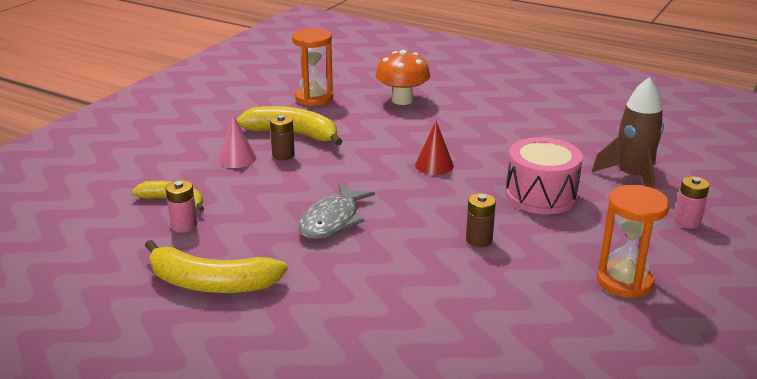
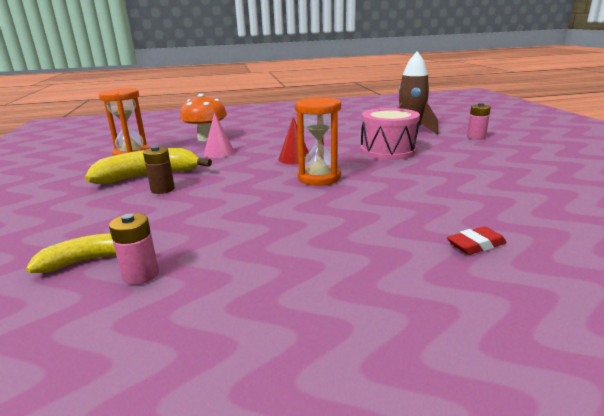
camera: 40 degrees left, 5 degrees down
yellow banana [145,240,287,293] -> none
pink cone [218,115,256,168] -> pink cone moved to [204,113,235,158]
grey fish [298,183,375,239] -> none
brown battery [466,193,496,247] -> none
orange hourglass [597,185,670,298] -> orange hourglass moved to [295,97,341,186]
none -> red eraser [447,226,507,255]

